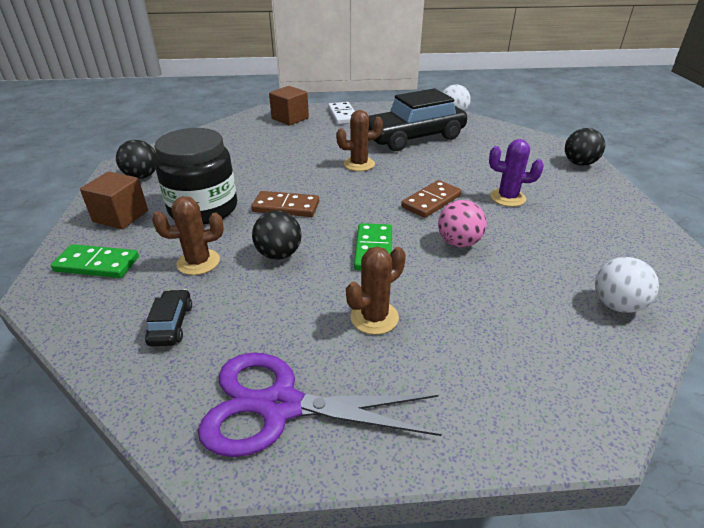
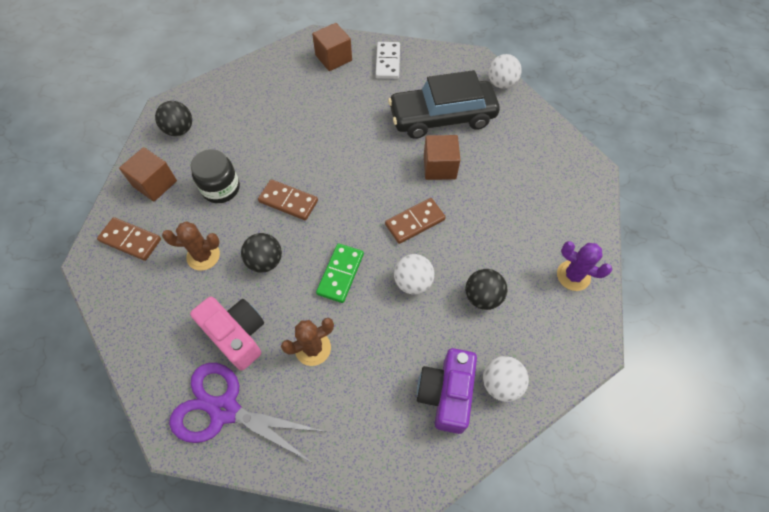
camera: 15 degrees right, 25 degrees up
green domino [51,244,139,278] -> brown domino [97,217,161,261]
black car [145,289,192,346] -> none
black jar [155,128,237,225] -> black jar [191,149,240,203], size x0.66
brown cactus [336,110,383,171] -> none
pink ball [438,200,487,248] -> white ball [394,254,434,294]
purple cactus [489,139,544,207] -> purple cactus moved to [557,241,612,291]
black ball [565,128,605,166] -> black ball moved to [465,269,507,310]
none -> pink camera [190,297,264,370]
none -> purple camera [417,348,477,434]
none -> brown cube [424,135,460,180]

